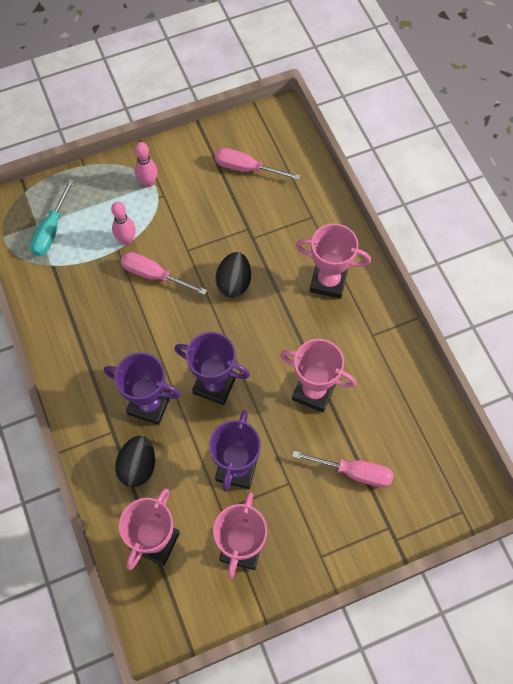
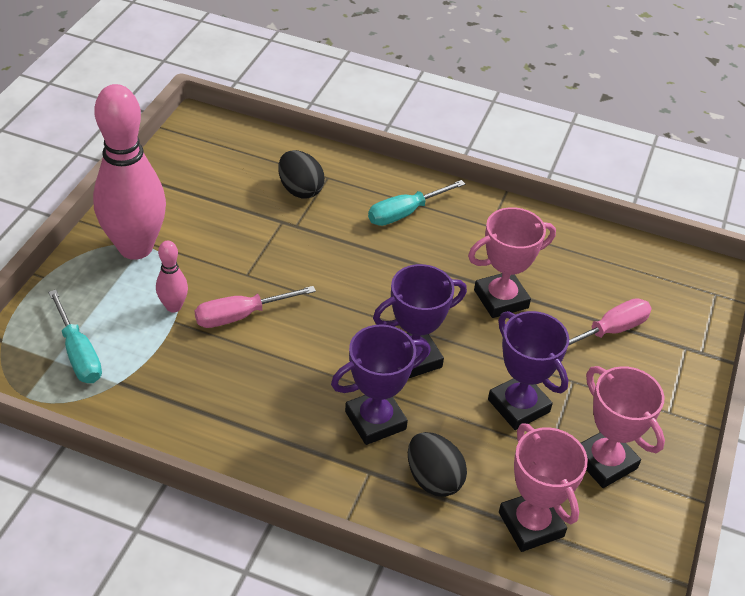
camera: 50 degrees left, 20 degrees down
pink bowling pin [135,142,158,187] -> pink bowling pin [93,84,166,260], size x2.29
pink screwdriver [215,148,300,180] -> none
black egg [215,252,251,298] -> black egg moved to [278,150,325,199]
pink trophy [296,224,371,299] -> turquoise screwdriver [368,180,465,226]

